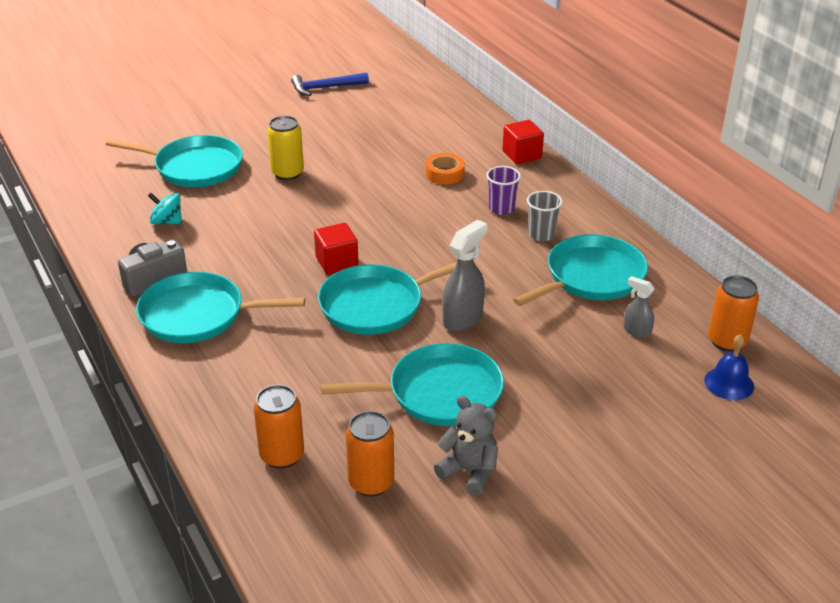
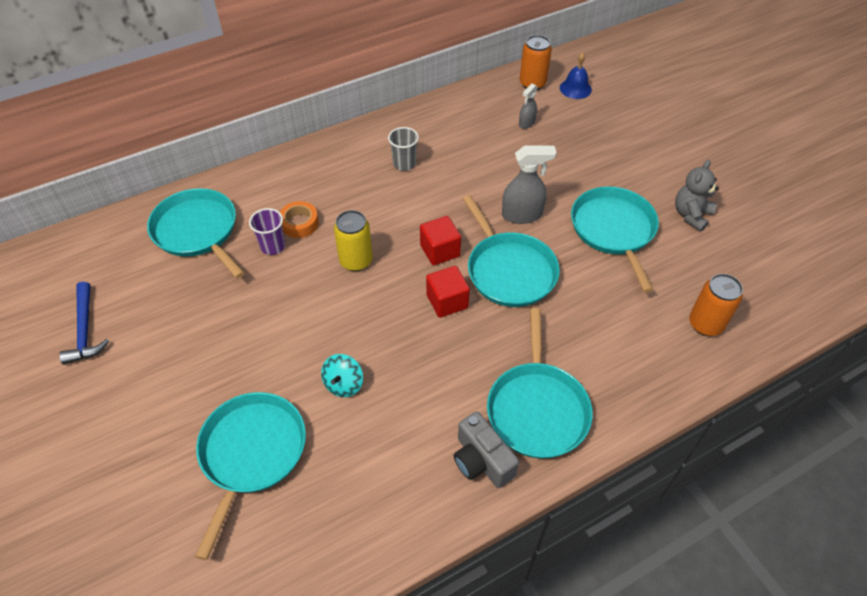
camera: 90 degrees left, 15 degrees up
turquoise spinning top [148,193,182,225] -> turquoise spinning top moved to [321,354,363,397]
yellow can [267,116,304,180] -> yellow can moved to [334,210,373,271]
orange can [346,411,394,497] -> none
grey spray bottle [442,220,488,332] -> grey spray bottle turned 135 degrees clockwise [502,145,557,224]
purple cup [486,166,521,215] -> purple cup moved to [249,208,285,255]
red cube [502,120,544,164] -> red cube moved to [420,216,461,266]
turquoise pan [513,234,648,306] -> turquoise pan moved to [147,188,245,278]

